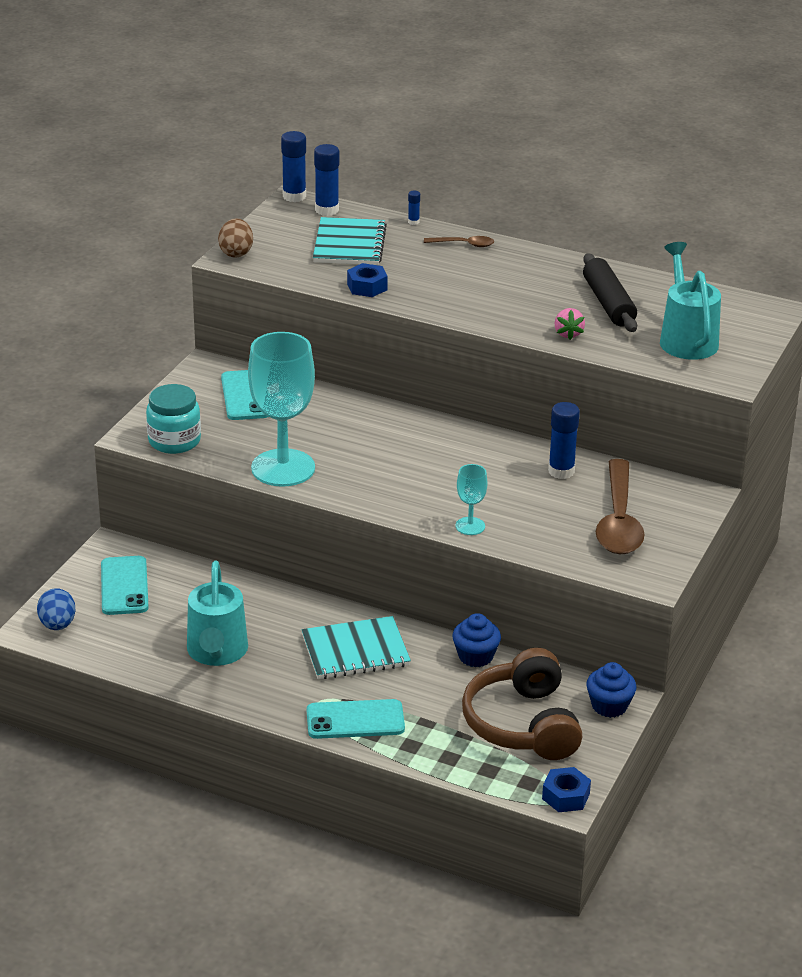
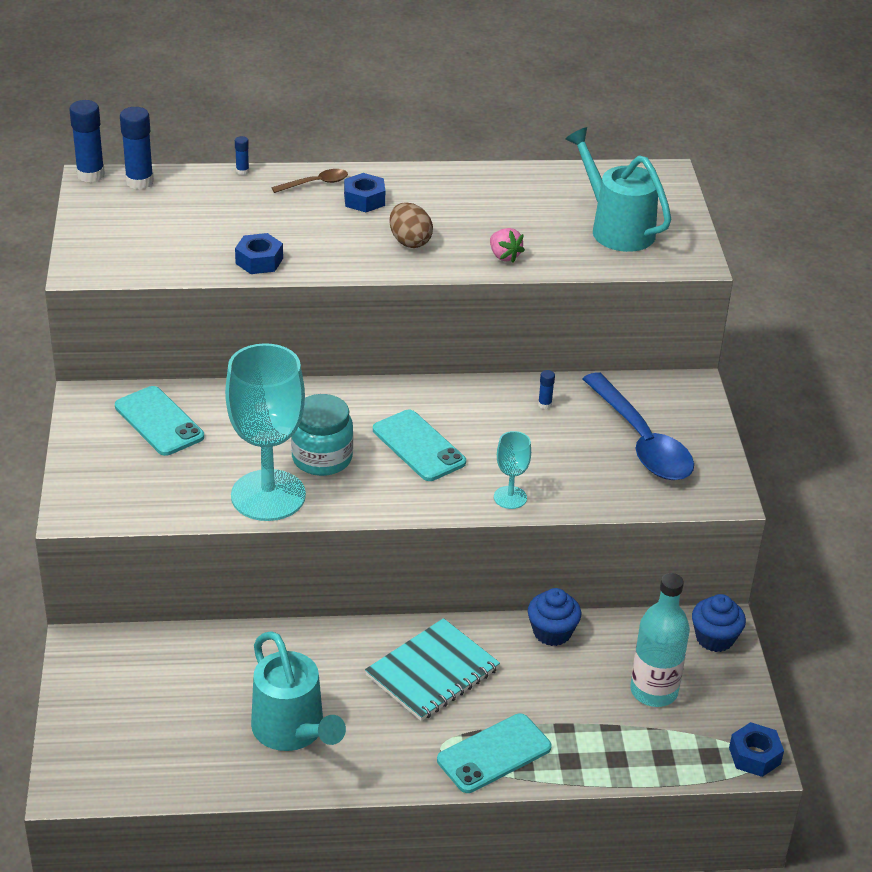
camera: 30 degrees left, 5 degrees up
blue egg [37,588,76,630] -> none
turquoise phone [101,556,149,615] -> turquoise phone moved to [373,410,466,481]
turquoise jar [146,384,201,454] -> turquoise jar moved to [291,394,353,476]
brown egg [218,218,253,258] -> brown egg moved to [389,202,433,248]
turquoise notebook [313,217,387,265] -> none
brown headphones [462,648,582,760] -> turquoise bottle [630,573,690,707]
blue glue stick [548,402,580,479] -> blue glue stick [538,370,555,409], size x0.48
black rolling pin [583,253,637,332] -> none
brown spoon [596,459,645,554] -> blue spoon [583,372,694,480]
none -> blue nut [344,173,385,212]

